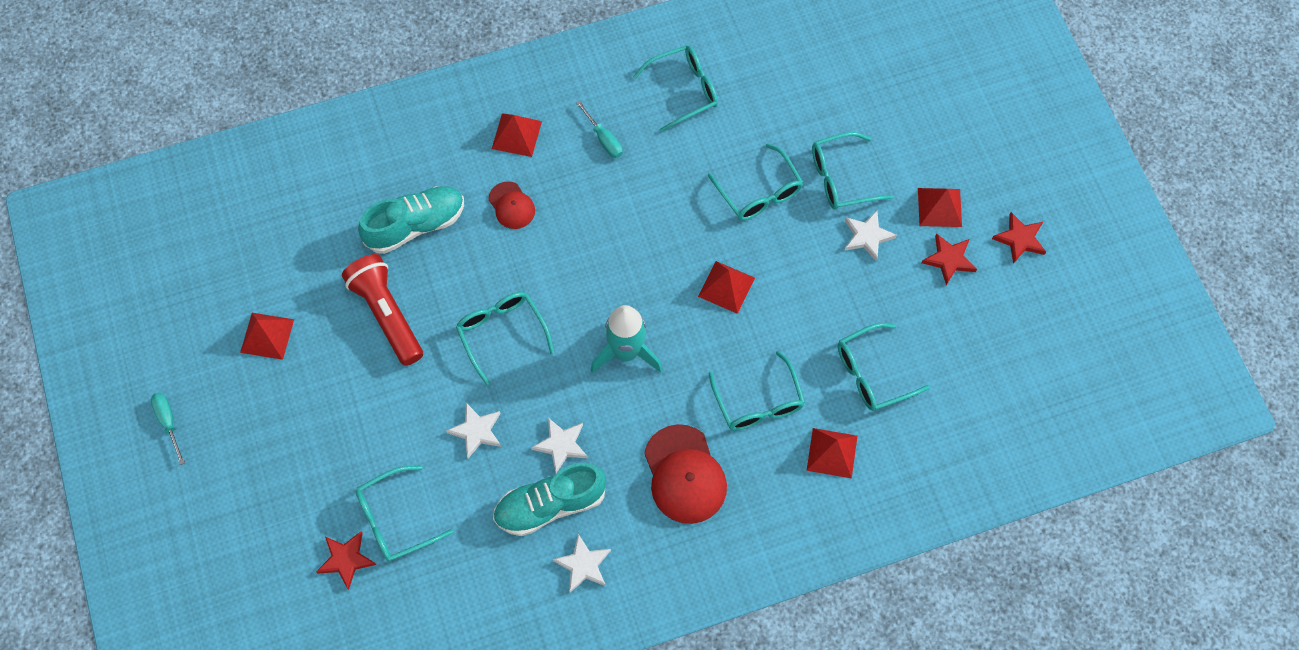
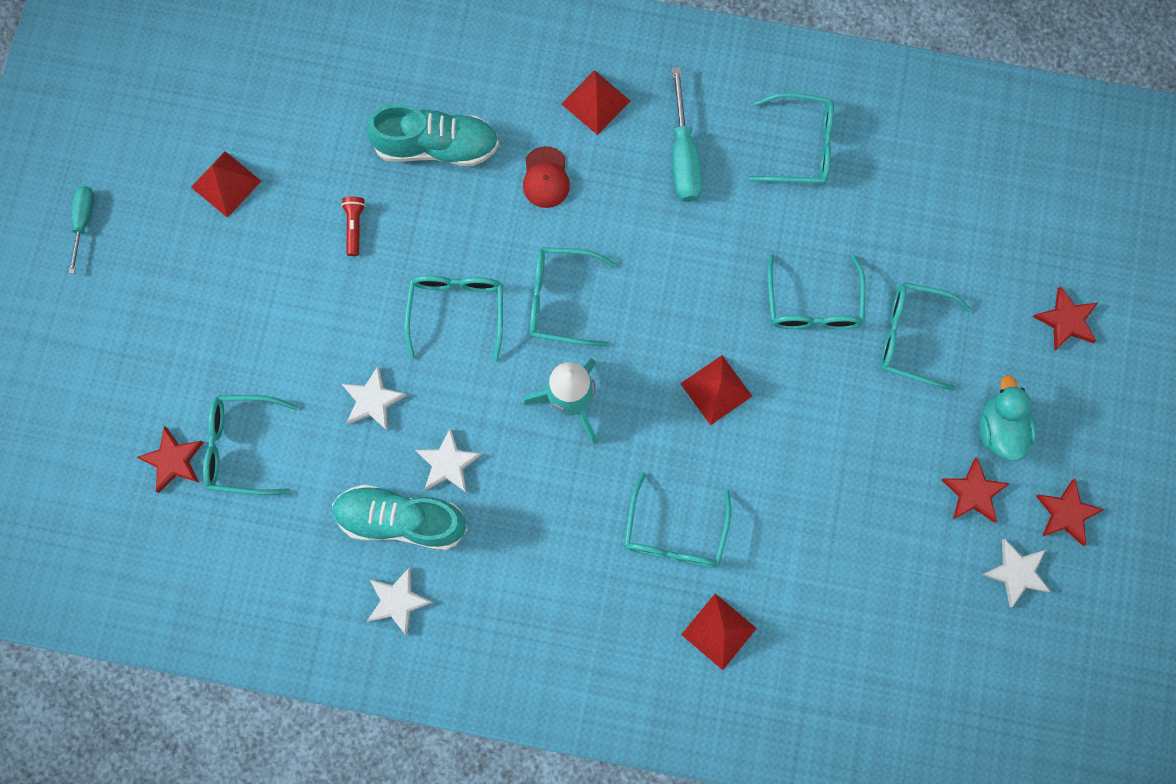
camera: 30 degrees right, 10 degrees up
red flashlight [342,254,423,366] -> red flashlight [341,197,365,256], size x0.44
turquoise screwdriver [576,101,623,158] -> turquoise screwdriver [672,67,703,202], size x1.58
red cap [644,424,727,524] -> none
turquoise glasses [838,323,930,411] -> turquoise glasses moved to [530,247,616,347]
white star [845,210,897,261] -> white star moved to [982,539,1051,607]
red pyramid [918,188,962,227] -> turquoise duck [979,375,1036,461]
none -> red star [1033,286,1098,351]

